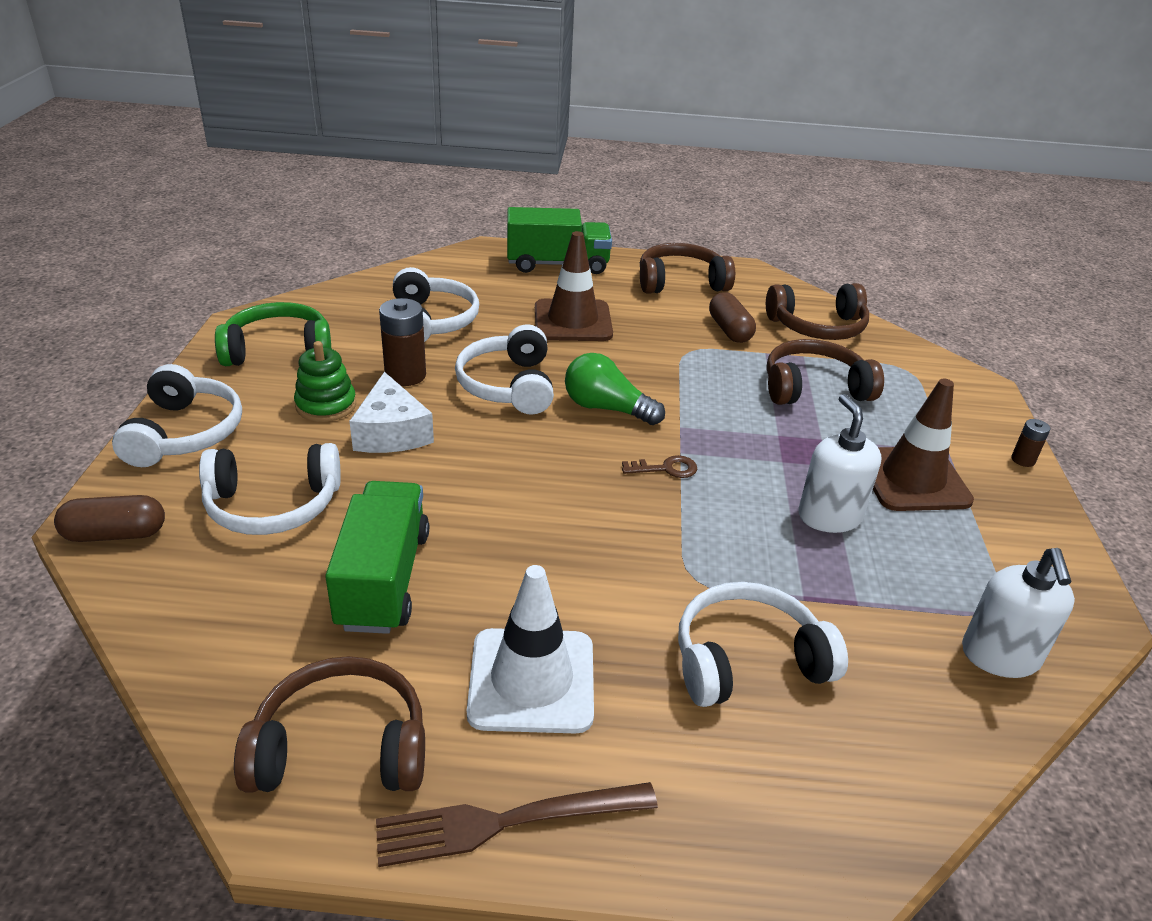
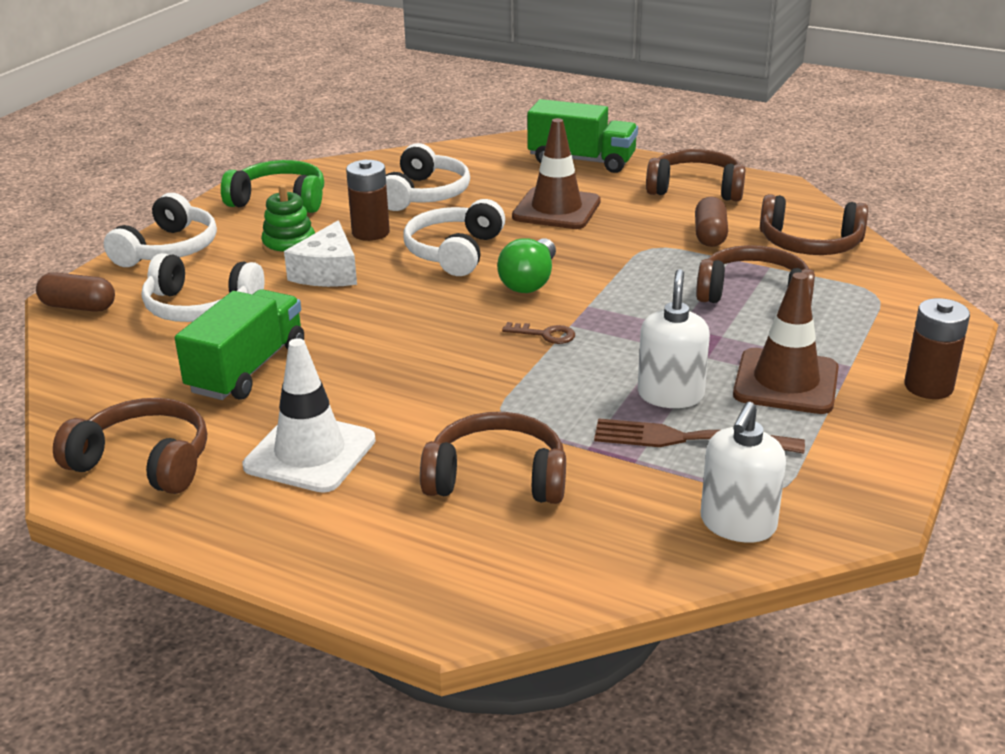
camera: 25 degrees right, 5 degrees down
brown fork [376,782,658,867] -> brown fork moved to [594,418,805,454]
green light bulb [565,353,665,425] -> green light bulb turned 120 degrees counterclockwise [497,238,556,293]
white headphones [678,582,848,707] -> brown headphones [420,412,566,504]
brown battery [1011,419,1050,467] -> brown battery [904,298,970,399], size x1.90

